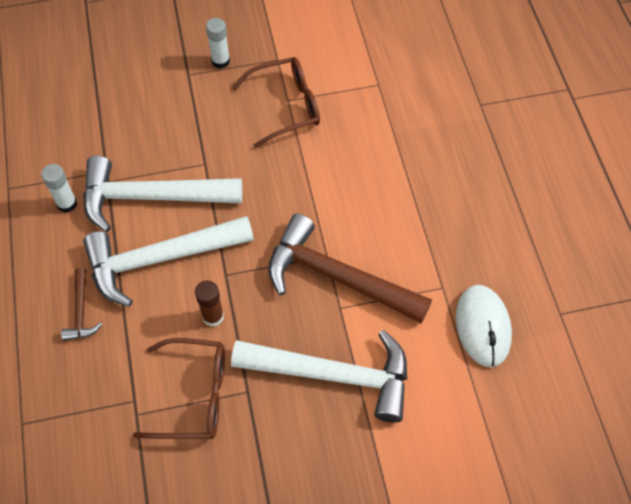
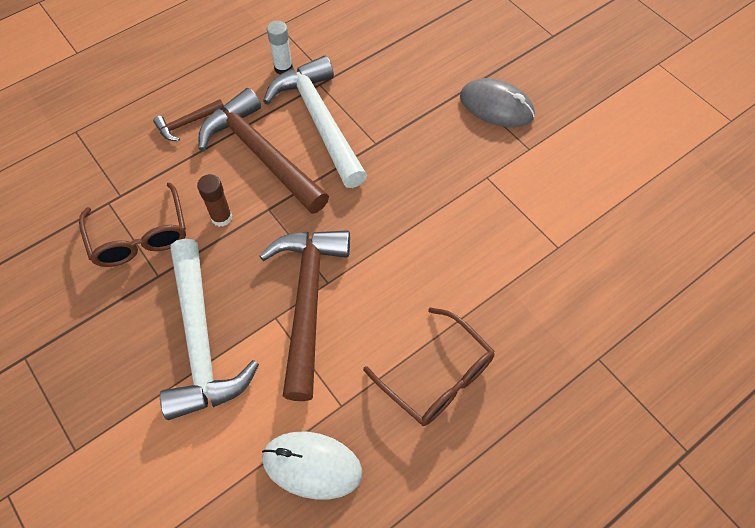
camera: 65 degrees right, 0 degrees up
white hammer [83,216,254,307] -> brown hammer [198,88,329,214]
white glue stick [206,18,230,68] -> grey mouse [460,78,535,127]
brown glasses [232,57,320,148] -> brown glasses moved to [363,307,495,426]
white mouse [456,285,512,367] -> white mouse turned 45 degrees clockwise [262,432,362,500]

